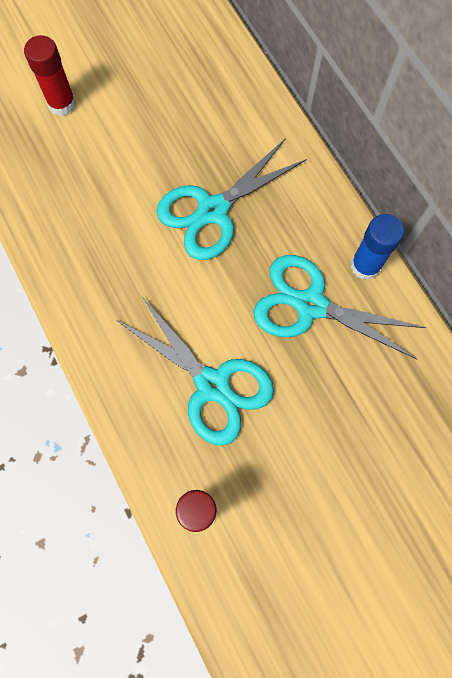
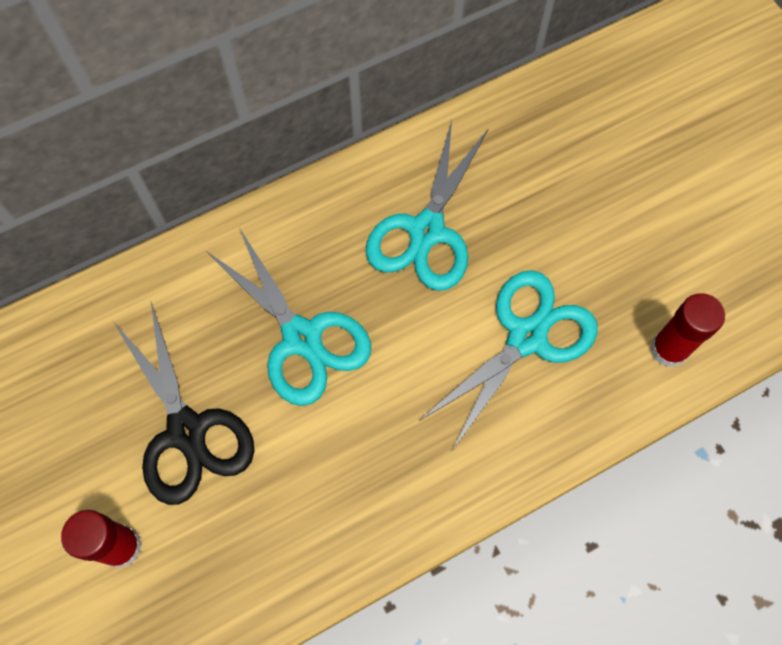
camera: 90 degrees left, 5 degrees down
blue glue stick [351,214,404,280] -> none
none -> black scissors [114,302,254,505]

